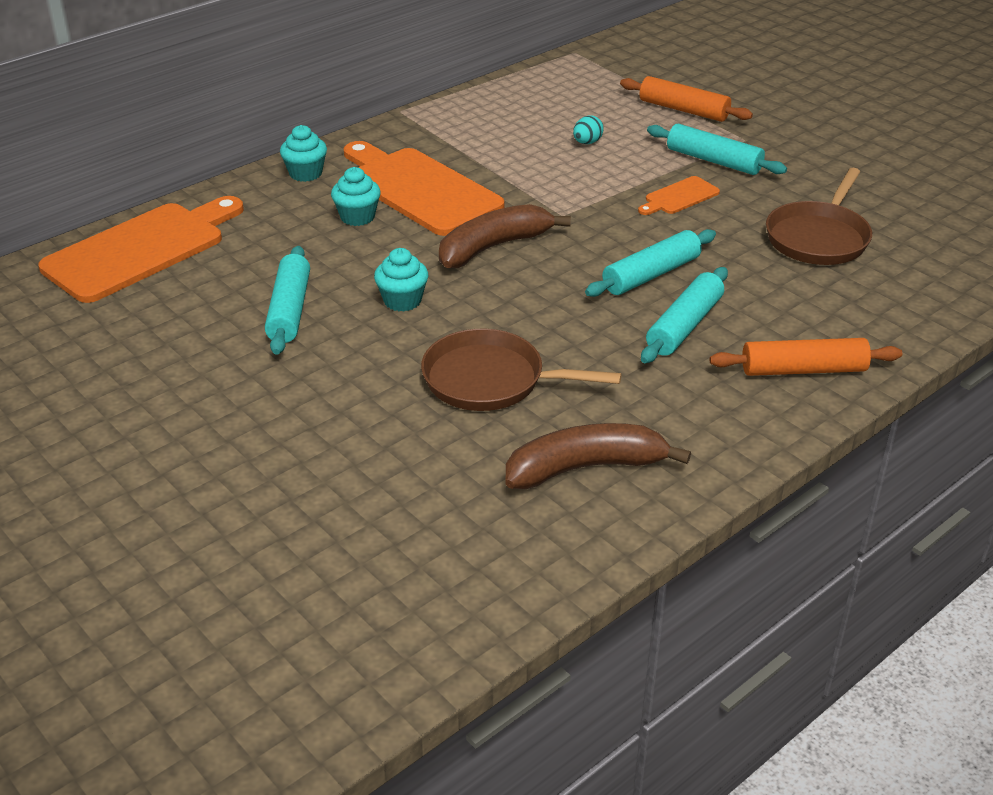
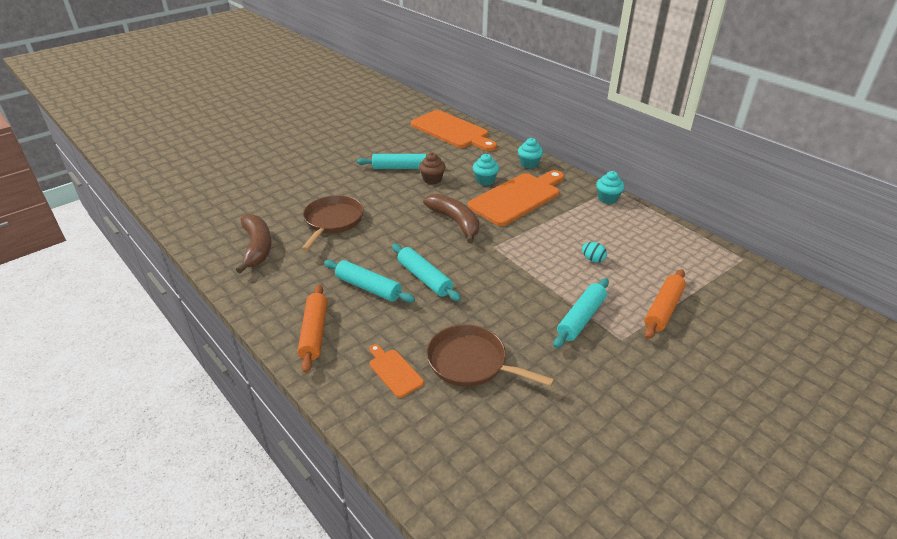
camera: 90 degrees right, 0 degrees up
turquoise cupcake [374,248,428,312] -> turquoise cupcake moved to [596,171,625,204]
orange cutting board [638,176,720,215] -> orange cutting board moved to [370,344,424,398]
none -> brown cupcake [419,153,445,184]

